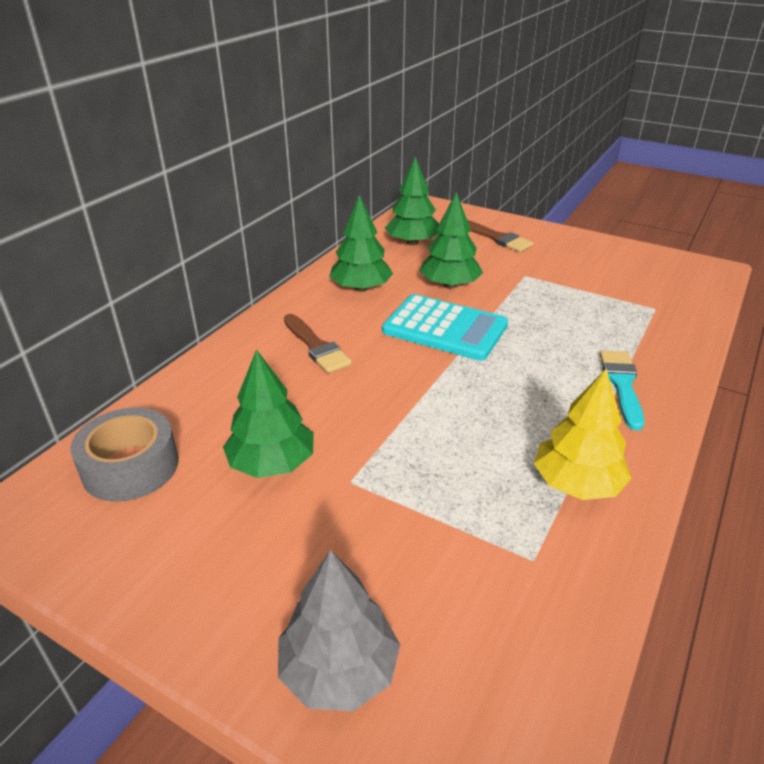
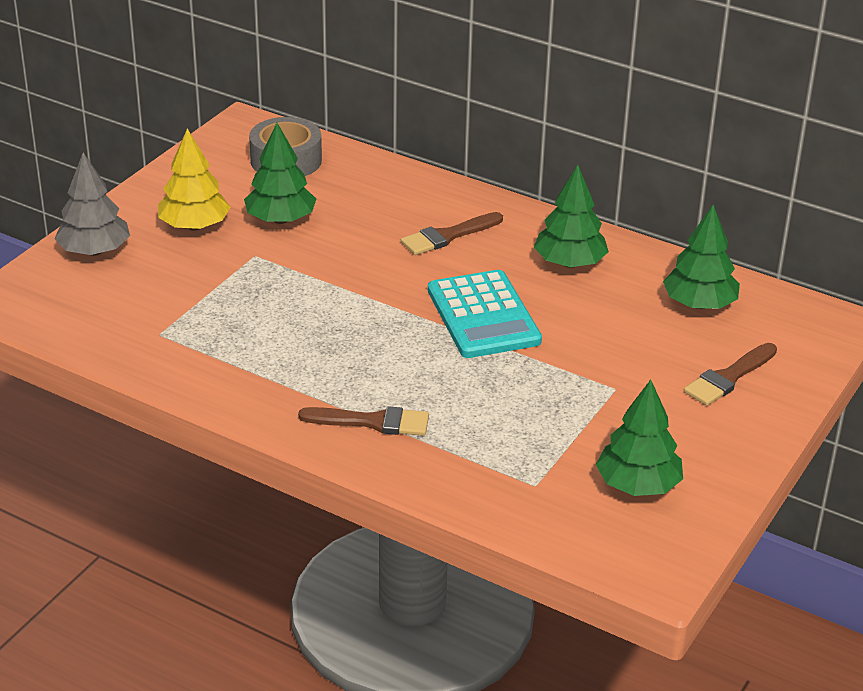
camera: 90 degrees right, 0 degrees up
turquoise calculator [382,294,508,361] -> turquoise calculator turned 45 degrees counterclockwise [428,270,542,358]
green tree [419,192,483,289] -> green tree moved to [596,380,683,496]
yellow tree [534,369,632,500] -> yellow tree moved to [158,128,230,230]
turquoise brush [600,351,644,430] -> brown brush [298,406,429,436]

